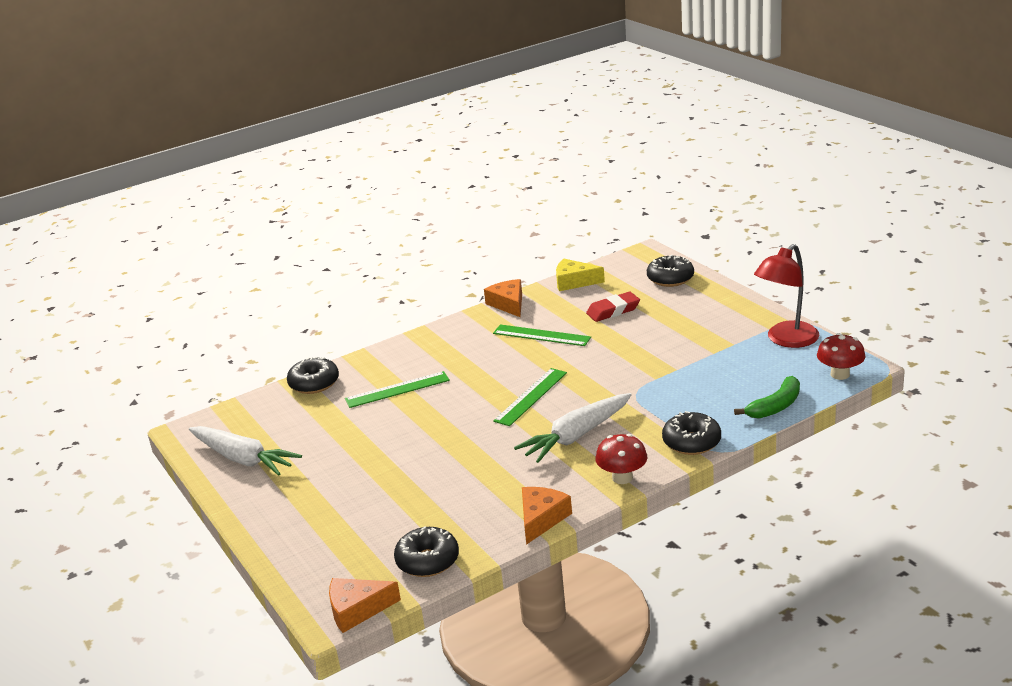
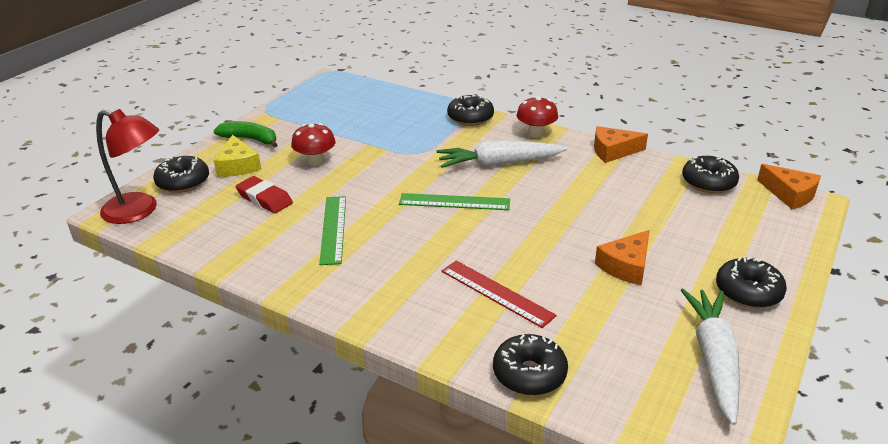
camera: 120 degrees left, 5 degrees up
green ruler [345,371,450,408] -> red ruler [442,260,557,328]
orange cheese [484,279,522,317] -> orange cheese moved to [595,230,650,285]
white carrot [514,393,632,463] -> white carrot turned 150 degrees clockwise [437,140,567,168]
yellow cheese [556,259,605,291] -> yellow cheese moved to [214,135,261,177]
green banana [734,376,800,418] -> green banana moved to [213,121,278,147]
red lamp [754,244,819,348] -> red lamp moved to [96,109,159,224]
red mushroom [817,333,866,380] -> red mushroom moved to [291,123,335,166]
none -> black donut [716,257,787,308]

